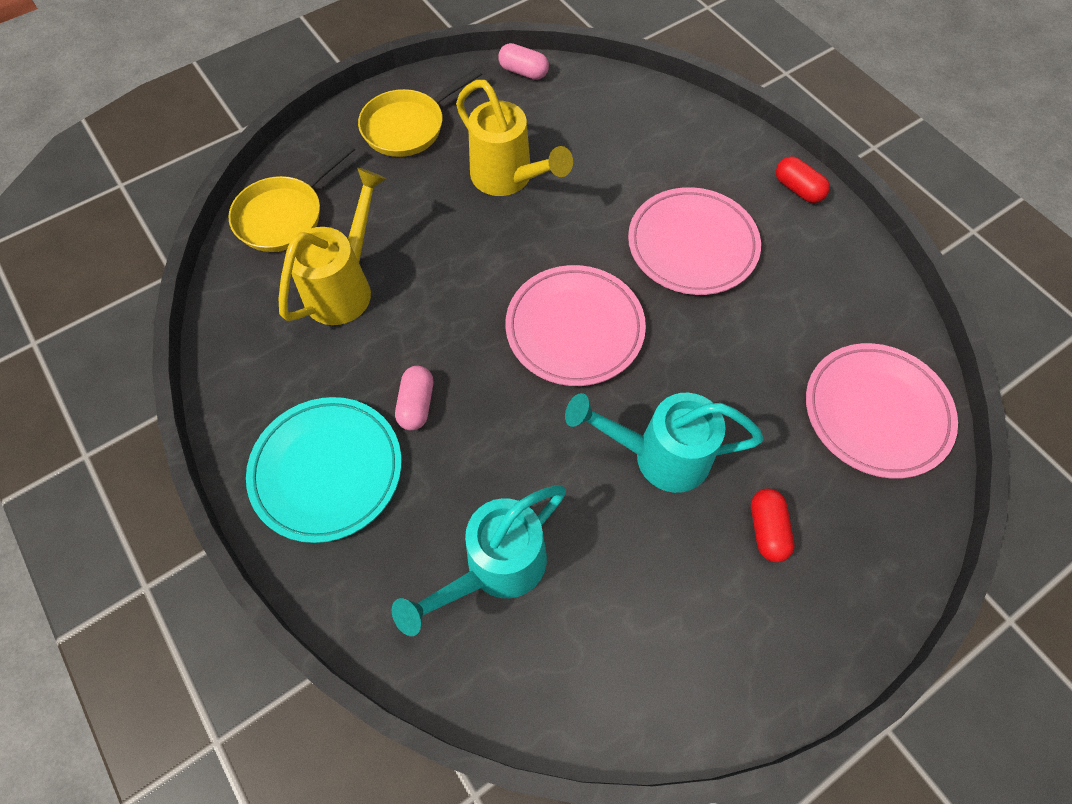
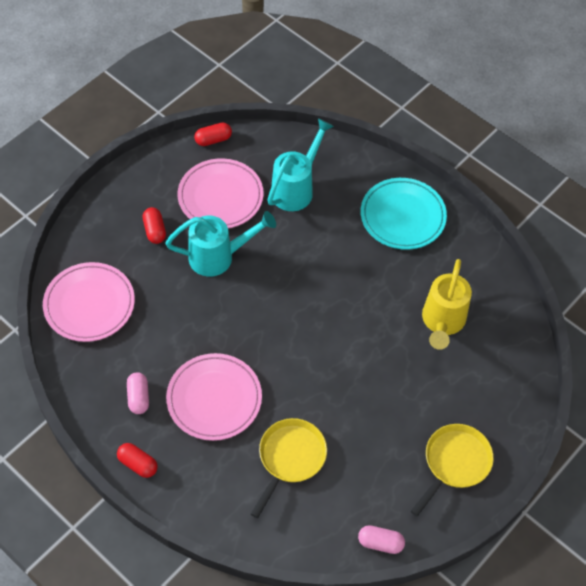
camera: 165 degrees right, 5 degrees down
yellow pan [228,143,355,252] -> yellow pan moved to [251,418,327,518]
pink capsule [395,366,433,430] -> pink capsule moved to [127,372,149,414]
yellow watering can [456,80,573,196] -> none
pink plate [505,265,646,386] -> pink plate moved to [178,158,264,228]
none -> red capsule [194,122,232,146]

